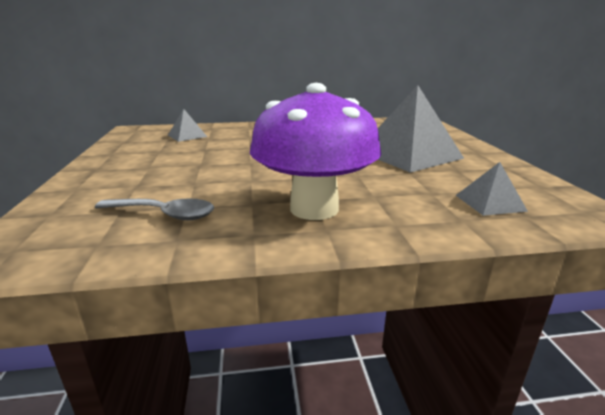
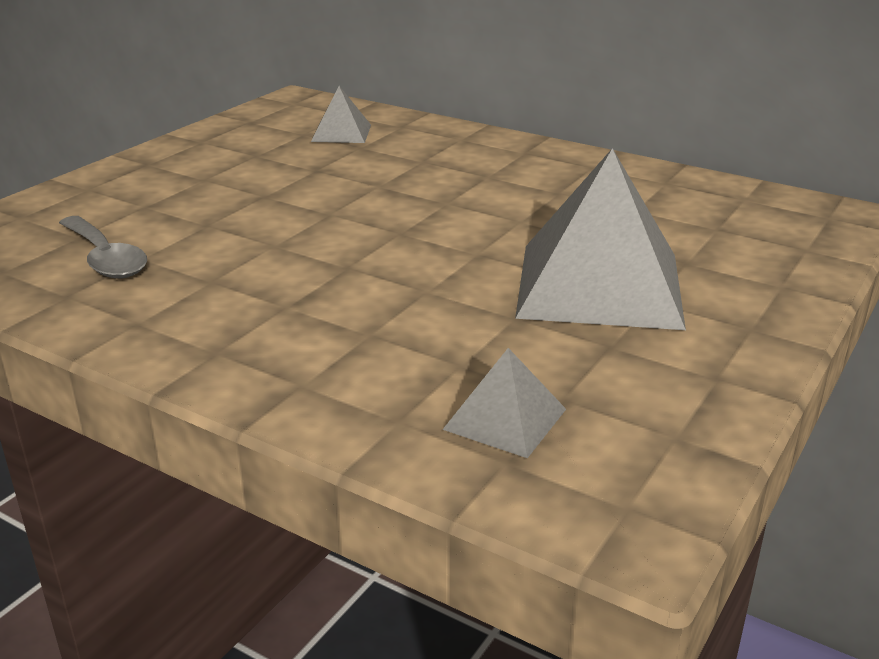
camera: 40 degrees right, 5 degrees up
purple mushroom [250,83,382,220] -> none

